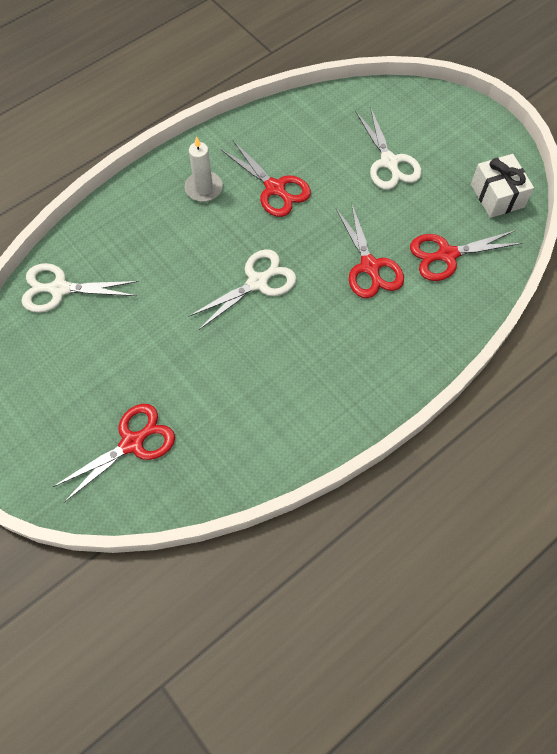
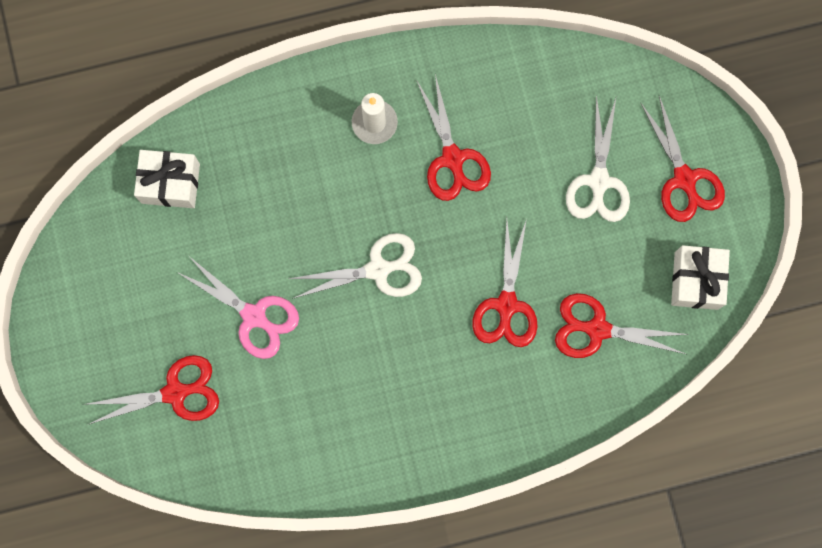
camera: 25 degrees right, 15 degrees up
white scissors [21,263,139,313] -> white gift [134,150,200,208]
none -> pink scissors [177,256,299,359]
none -> red scissors [640,96,725,222]

